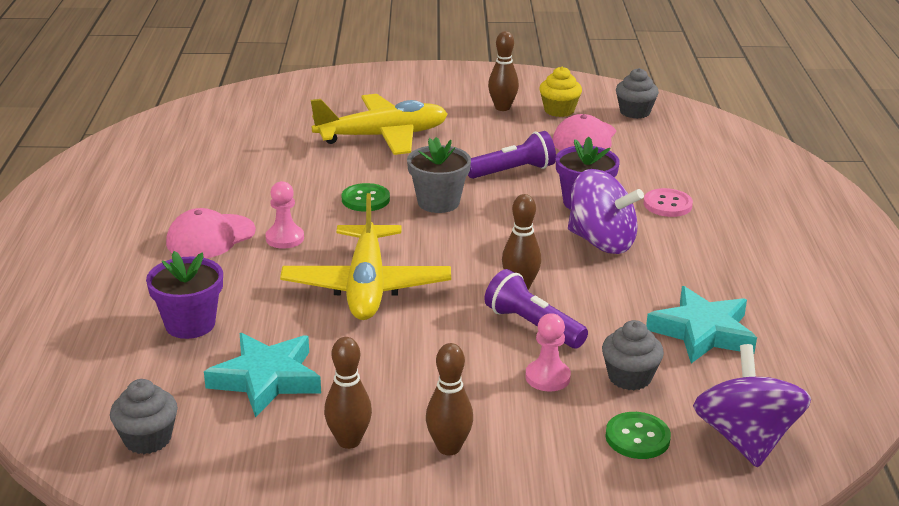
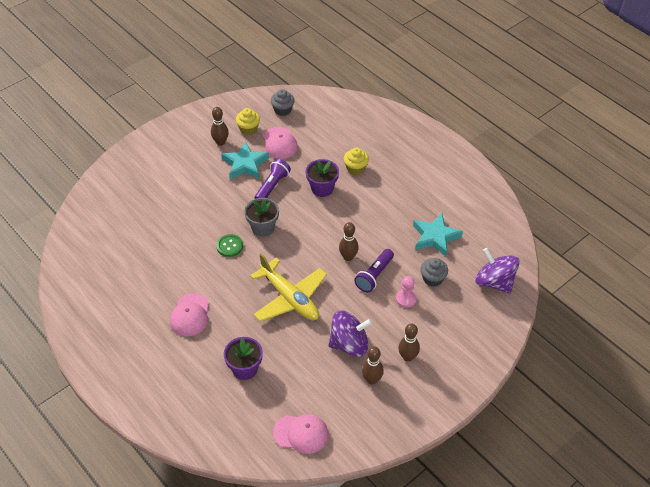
camera: 40 degrees left, 20 degrees up
grey cupcake [110,379,178,454] -> pink cap [273,414,329,454]
turquoise star [204,333,321,418] -> turquoise star moved to [221,141,269,179]
pink pawn [265,181,304,249] -> none
yellow plane [311,94,448,155] -> none
purple flashlight [485,269,588,348] -> purple flashlight turned 60 degrees counterclockwise [354,249,394,292]
purple spinning top [568,169,644,254] -> purple spinning top moved to [328,310,373,357]
green button [606,412,671,459] -> none
pink button [644,188,693,217] -> yellow cupcake [344,148,369,175]

